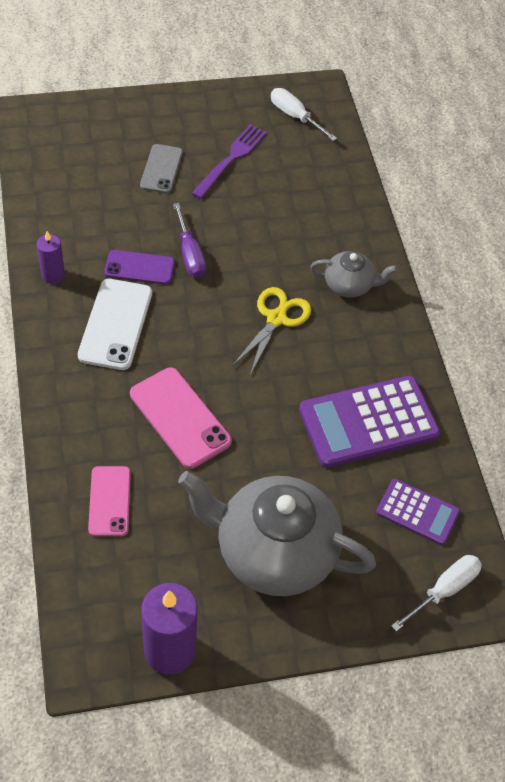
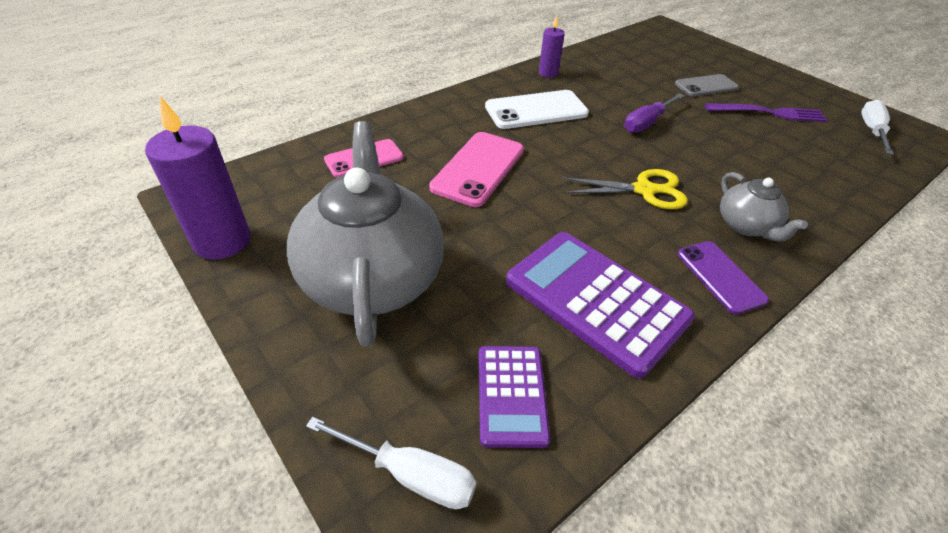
camera: 65 degrees right, 10 degrees down
purple phone [105,250,175,284] -> purple phone moved to [678,241,769,315]

